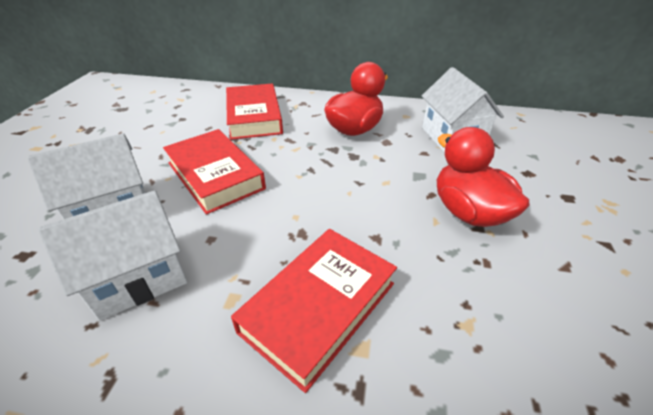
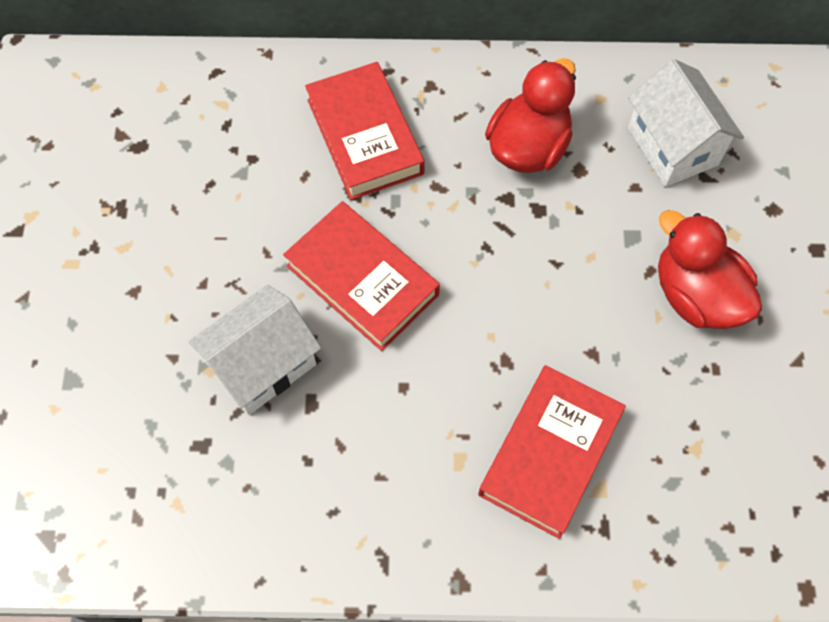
camera: 10 degrees left, 25 degrees up
white house [38,190,187,321] -> none

